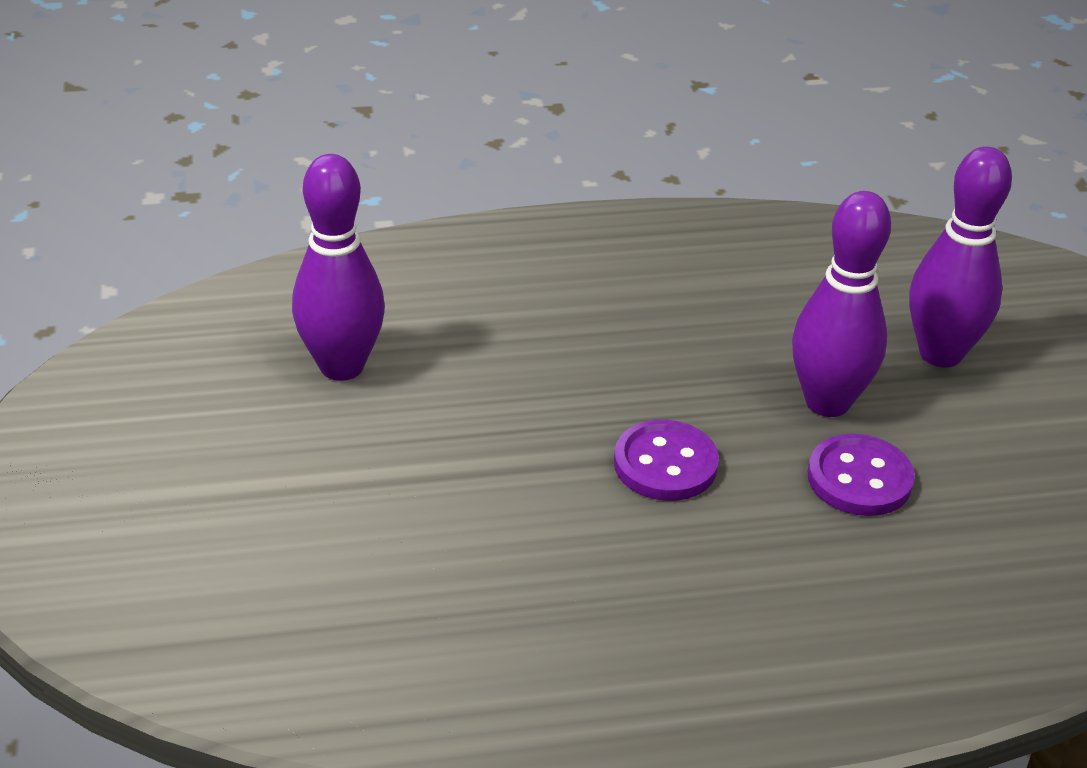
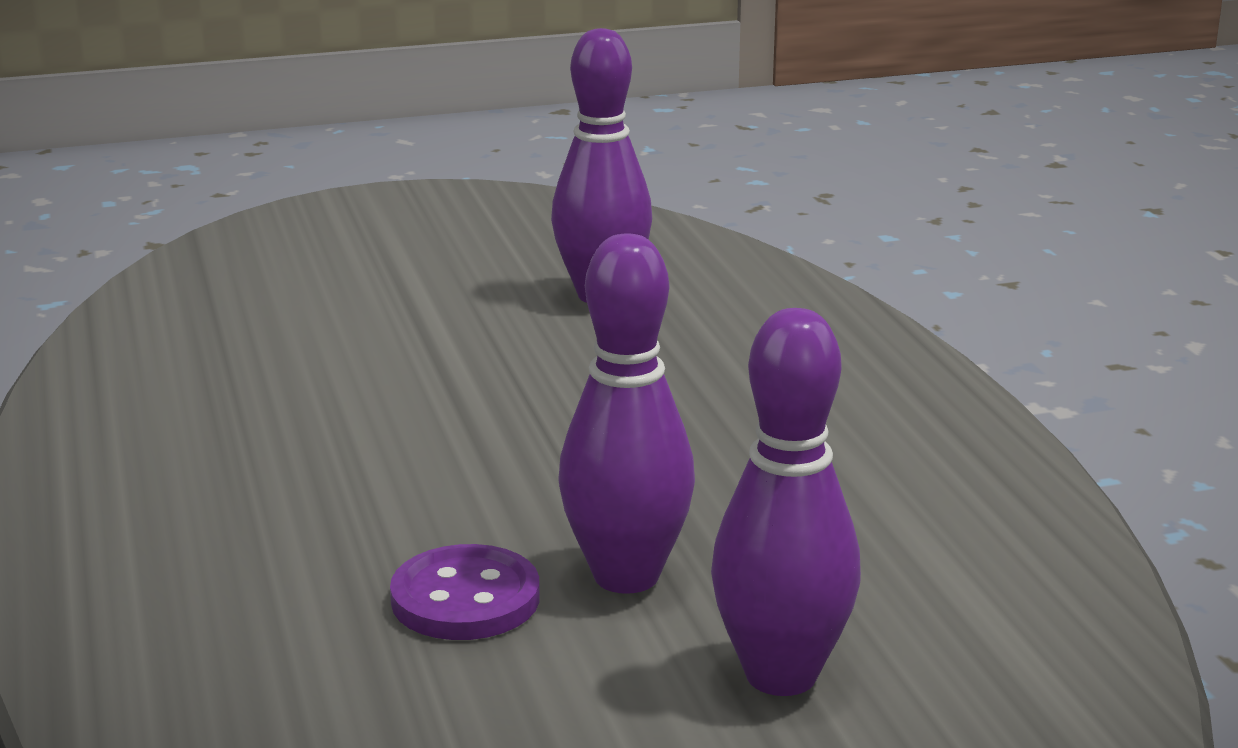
camera: 85 degrees right, 15 degrees down
purple button [614,420,719,501] -> none

